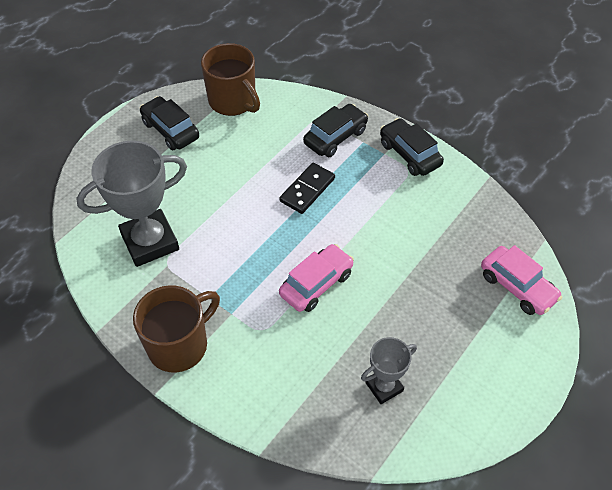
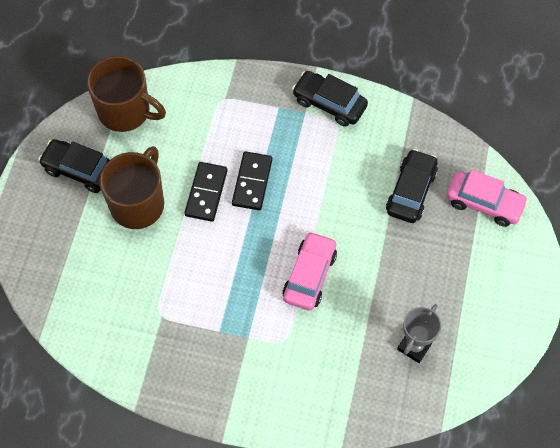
camera: 25 degrees left, 10 degrees up
grey trophy [76,140,187,267] -> none
brown mug [133,285,220,373] -> brown mug moved to [99,146,164,229]
black car [303,104,368,157] -> black car moved to [386,149,438,223]
none -> black domino [184,162,228,222]

